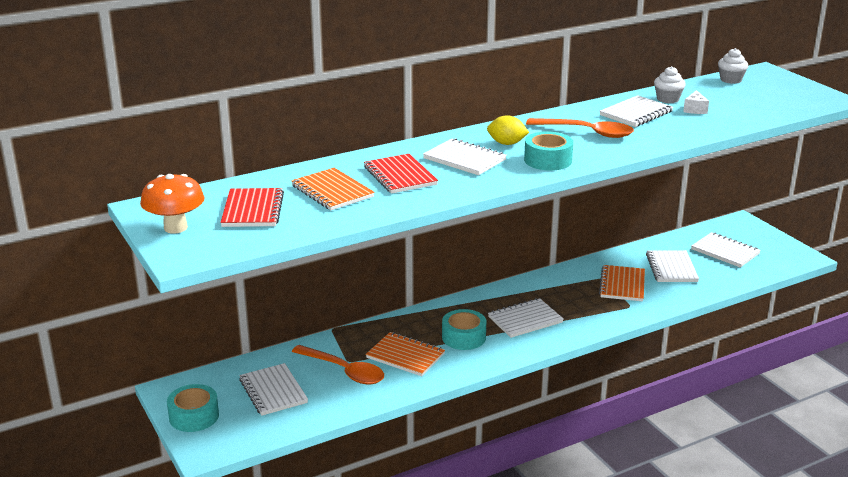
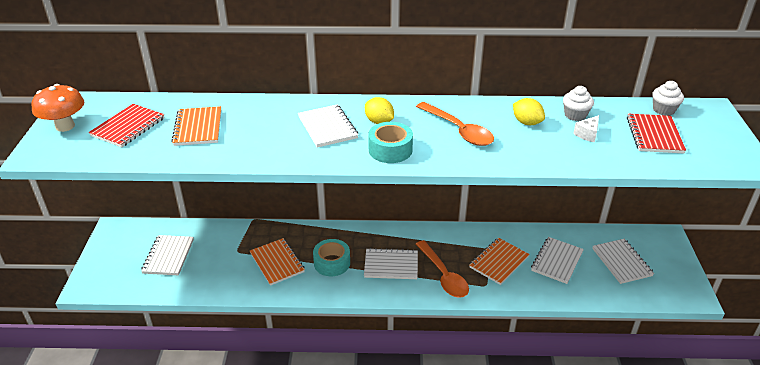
camera: 30 degrees right, 10 degrees up
turquoise tape [167,384,219,432] -> none
orange spoon [291,345,384,384] -> orange spoon moved to [416,240,469,298]
red notebook [364,154,438,194] -> red notebook moved to [627,114,686,153]
white notebook [600,95,673,127] -> yellow lemon [513,98,545,125]

